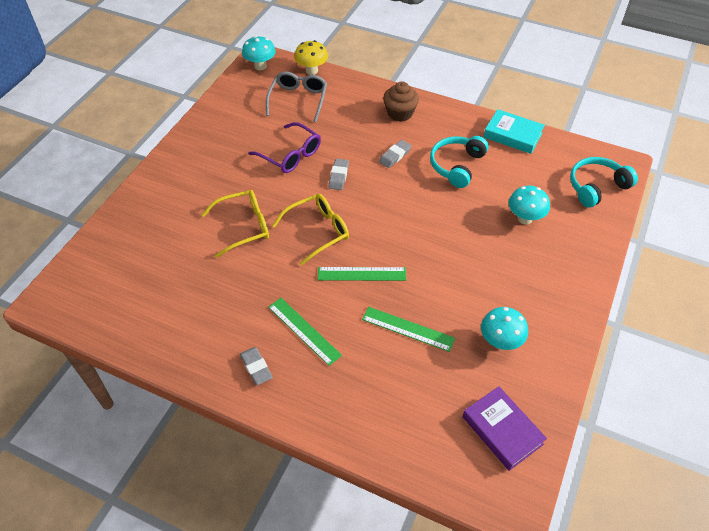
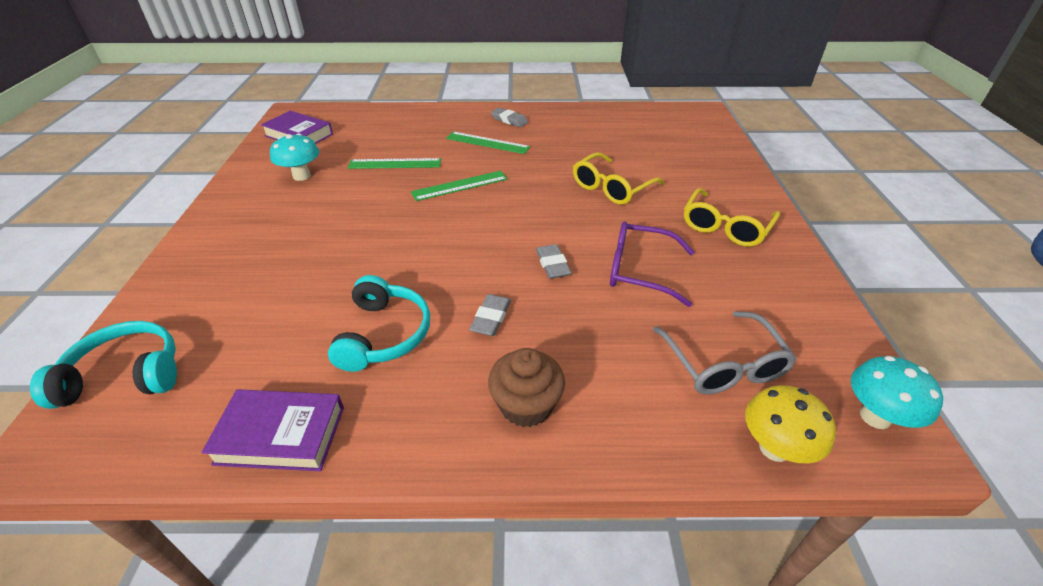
camera: 155 degrees right, 10 degrees down
yellow glasses [272,194,349,266] -> yellow glasses moved to [684,188,780,247]
turquoise book [484,109,545,154] -> purple book [201,389,344,471]
turquoise mushroom [509,186,550,224] -> none
turquoise headphones [570,157,638,208] -> turquoise headphones turned 135 degrees counterclockwise [30,321,177,409]

